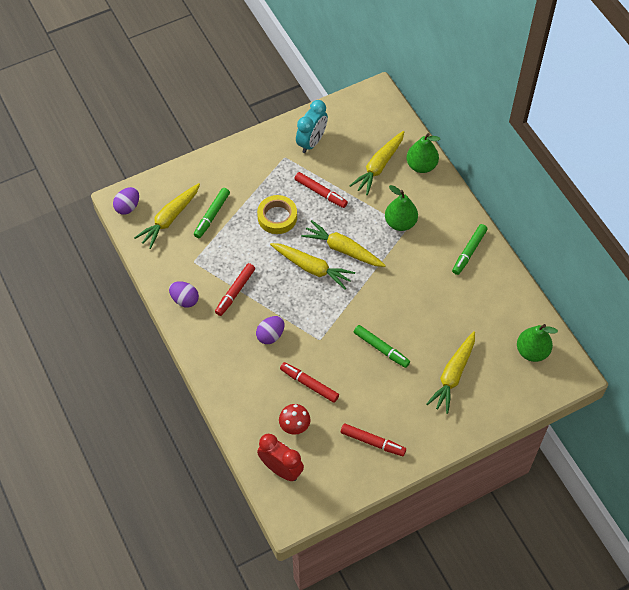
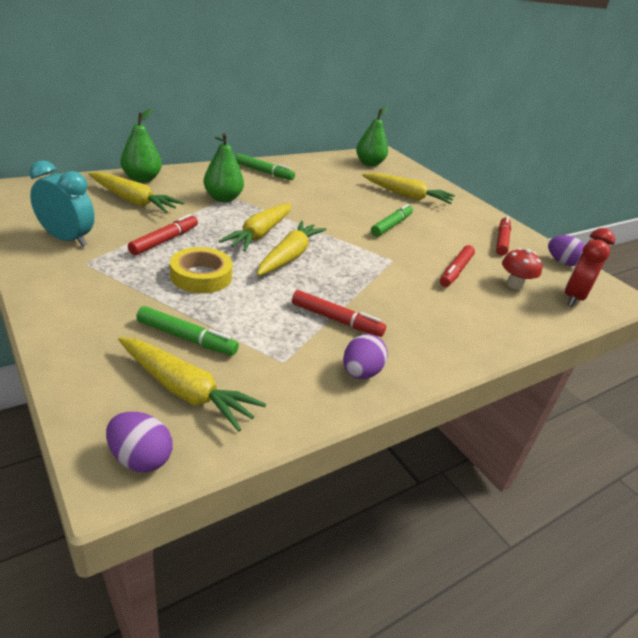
camera: 100 degrees left, 25 degrees down
purple egg [256,316,284,344] -> purple egg moved to [548,235,585,266]

